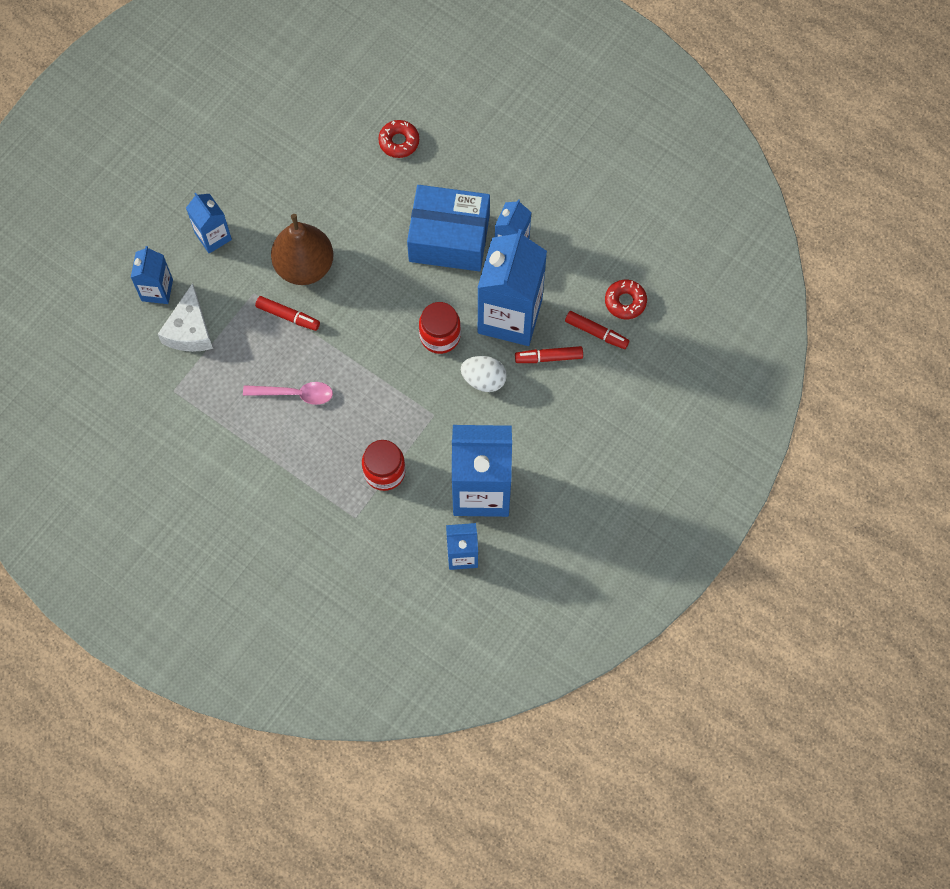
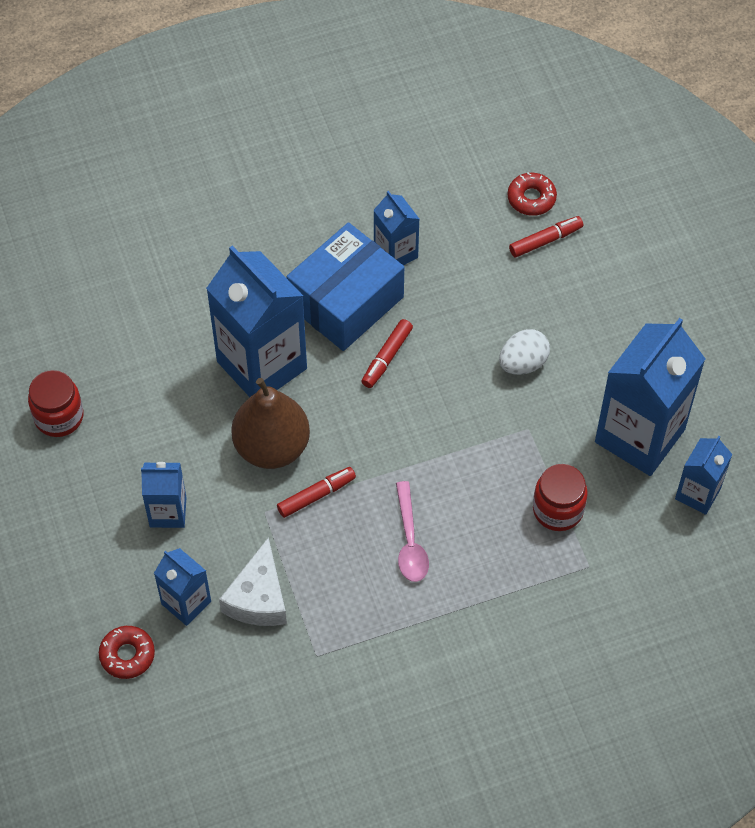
camera: 55 degrees left, 10 degrees down
white cheese [158,283,213,352] -> white cheese turned 60 degrees clockwise [219,537,287,626]
pink spoon [243,382,333,405] -> pink spoon turned 135 degrees clockwise [396,481,429,582]
red donut [378,120,419,158] -> red donut moved to [99,626,155,679]
red jar [419,302,461,354] -> red jar moved to [28,370,84,437]
blue carton [477,229,547,346] -> blue carton moved to [206,246,307,397]
red marker [515,346,583,363] -> red marker moved to [361,319,413,388]

